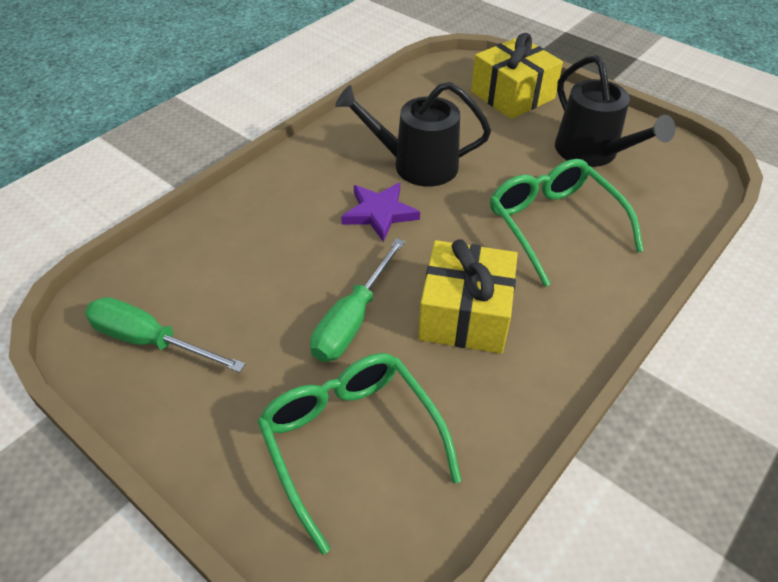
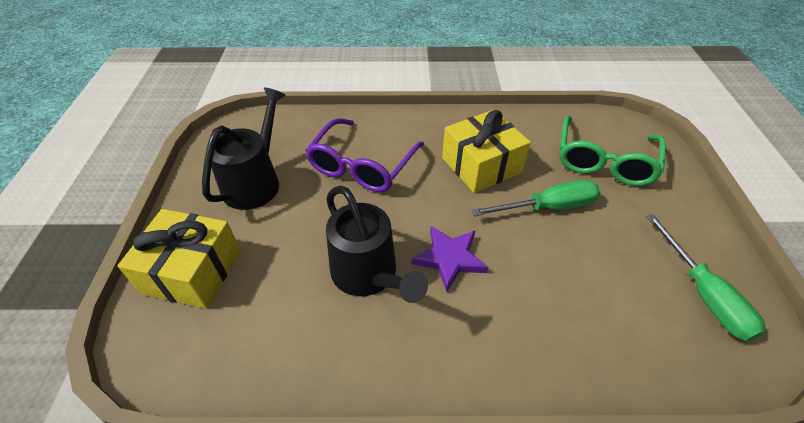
camera: 130 degrees left, 0 degrees up
green glasses [490,159,644,287] -> purple glasses [305,118,424,192]

